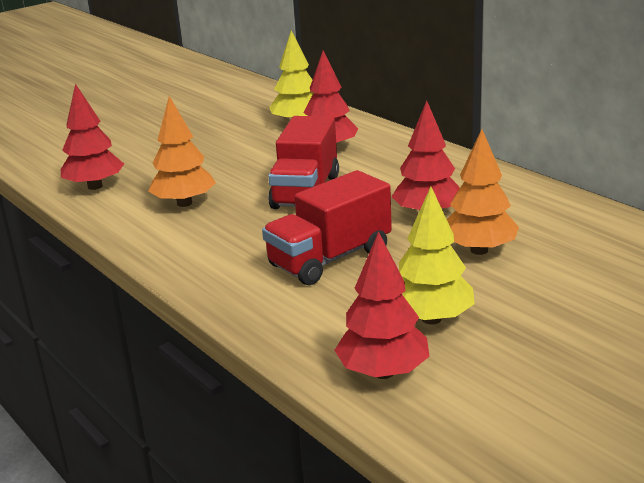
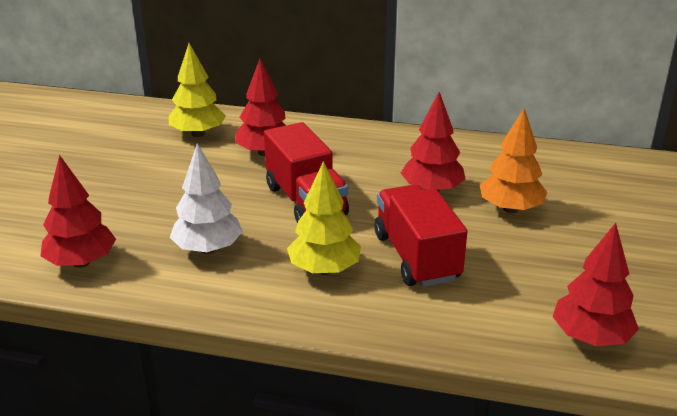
camera: 40 degrees left, 5 degrees up
orange tree [148,96,216,207] -> white tree [170,143,243,254]
red truck [262,170,392,285] -> red truck turned 150 degrees clockwise [374,184,468,287]
yellow tree [399,187,475,325] -> yellow tree moved to [287,161,361,275]

